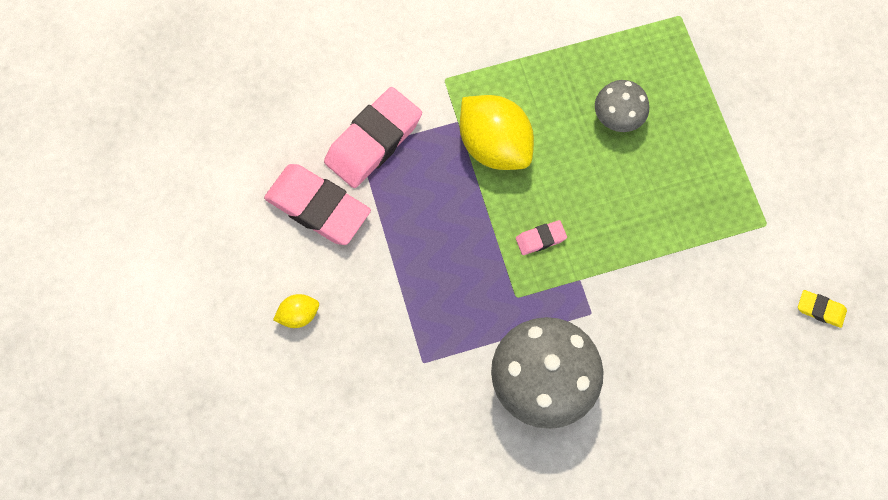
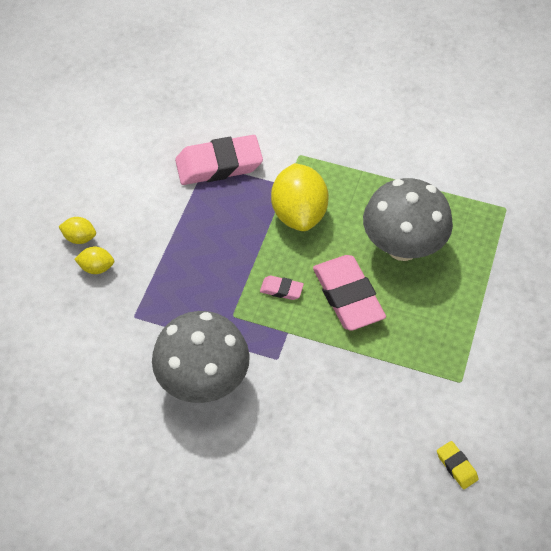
camera: 35 degrees right, 15 degrees down
pink eraser [264,164,371,245] -> pink eraser moved to [313,255,386,331]
grey mushroom [595,80,649,132] -> grey mushroom [363,178,453,261], size x1.84
none -> yellow lemon [74,247,114,274]

